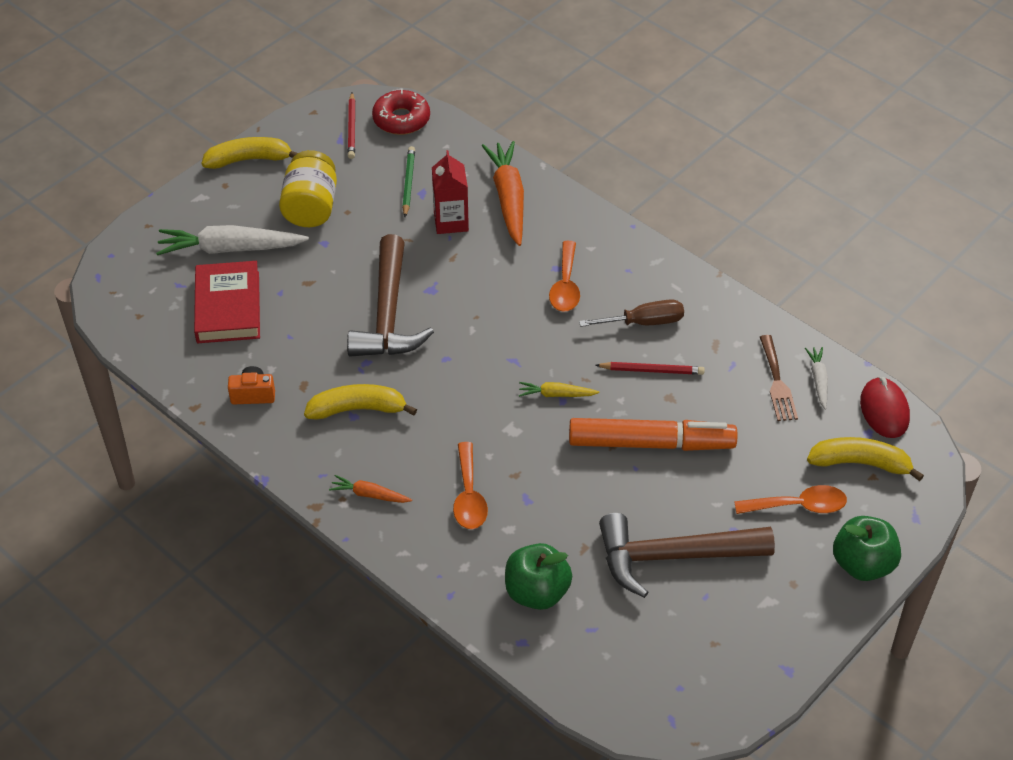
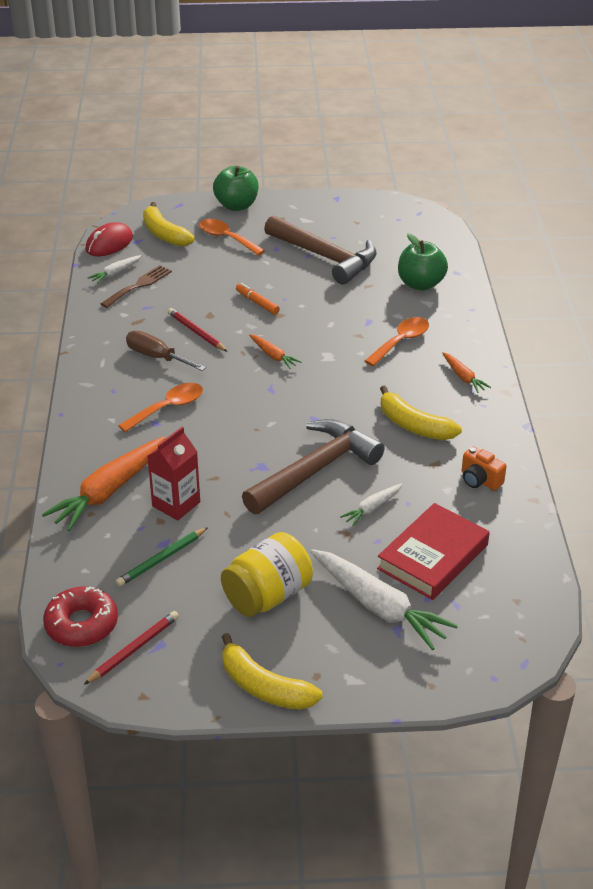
camera: 135 degrees left, 10 degrees down
yellow carrot [519,382,600,397] -> orange carrot [249,334,301,369]
orange marker [569,418,737,451] -> orange marker [236,283,280,315], size x0.43
none -> white carrot [340,483,403,526]

